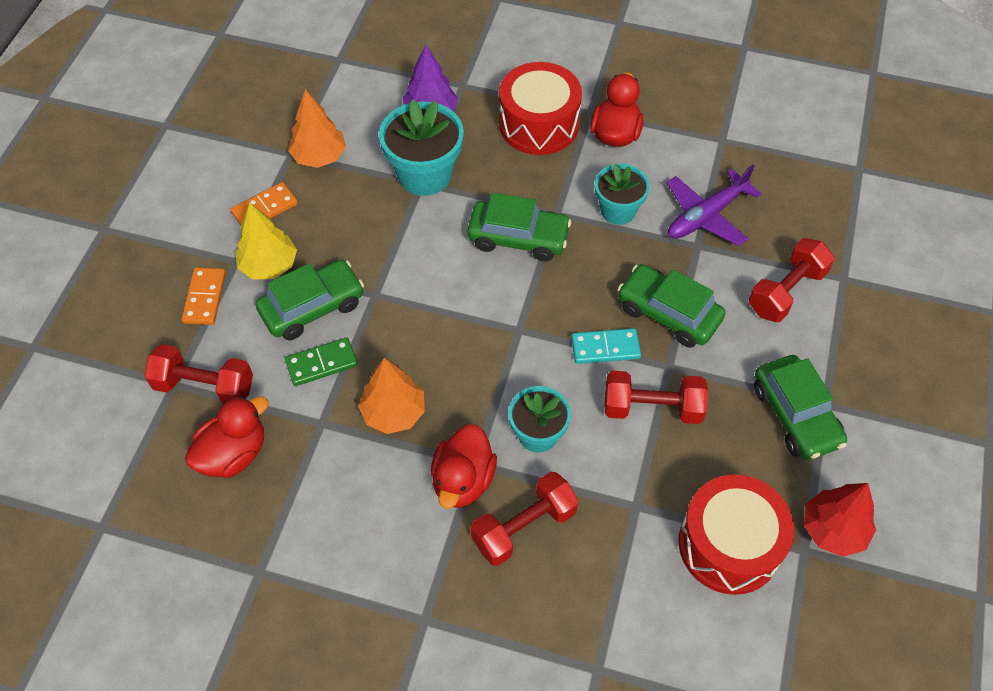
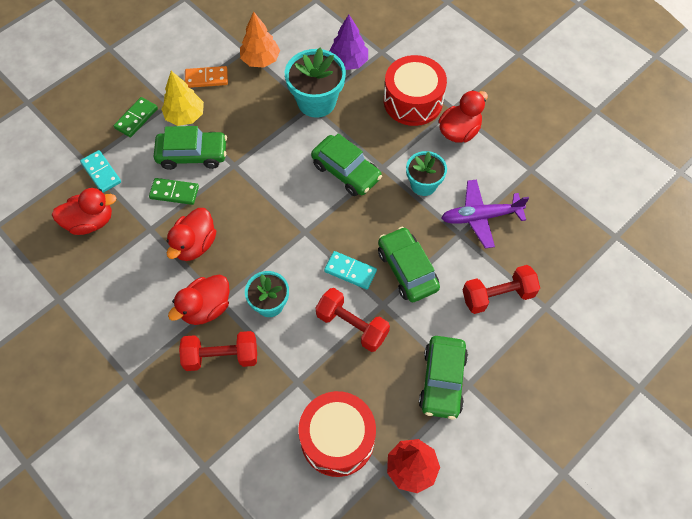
camera: 30 degrees right, 5 degrees up
red dumbbell [144,344,253,404] -> turquoise domino [80,150,121,193]
orange domino [182,268,226,325] -> green domino [114,97,158,137]
orange tree [358,358,425,434] -> red duck [166,208,216,261]

